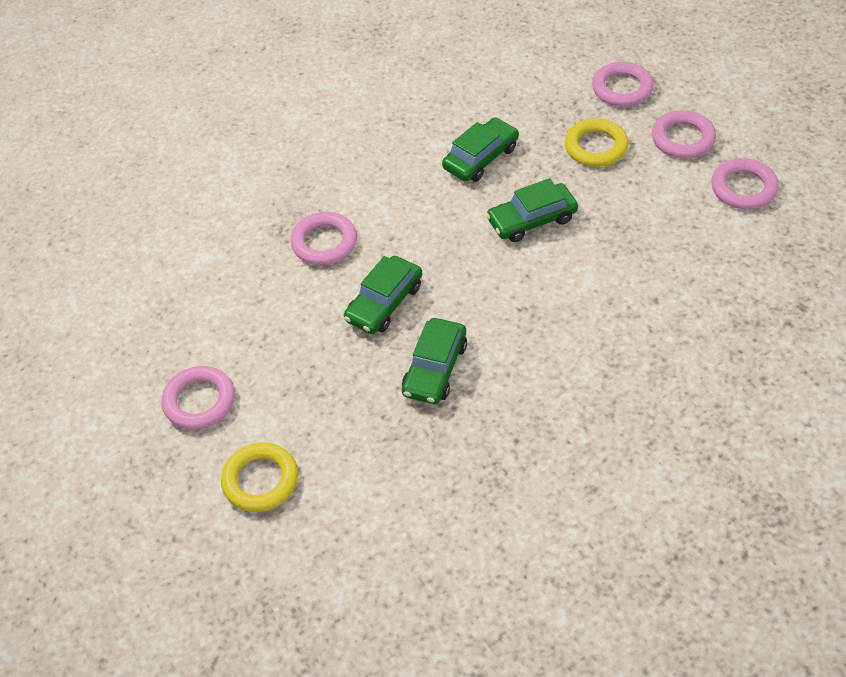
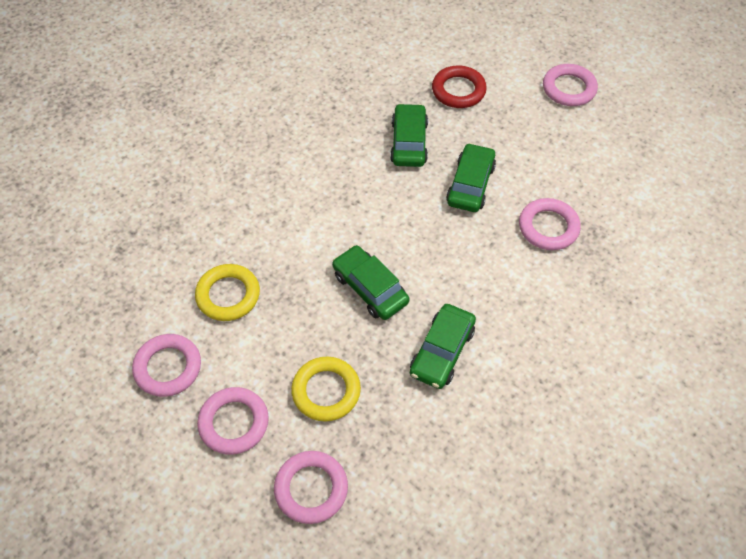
camera: 160 degrees right, 5 degrees up
yellow ring [221,442,298,512] -> yellow ring moved to [195,264,260,321]
green car [486,178,578,242] -> green car turned 90 degrees counterclockwise [332,245,409,320]
none -> red ring [432,65,487,108]

